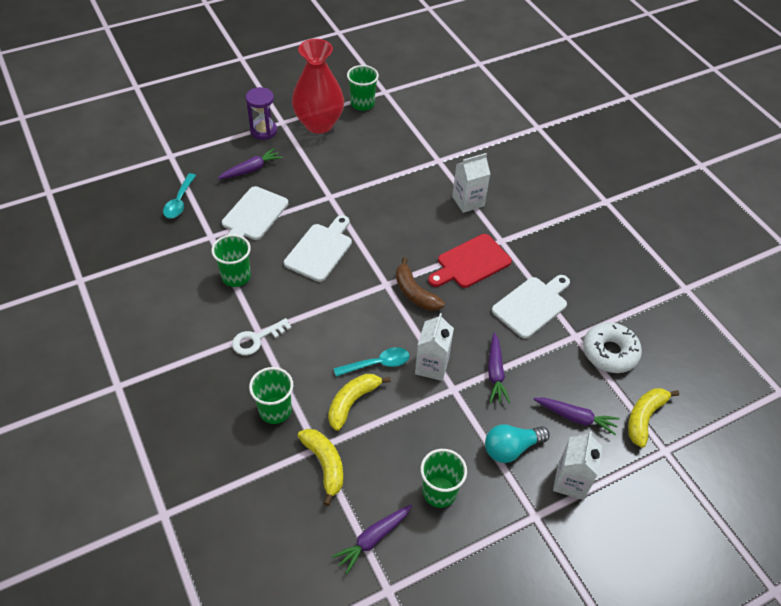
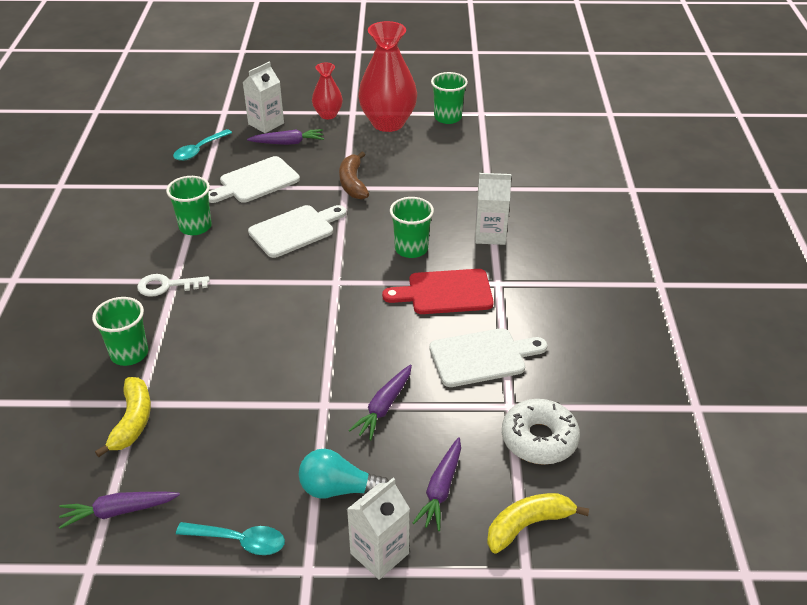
camera: 30 degrees right, 10 degrees down
purple hourglass [246,87,277,140] -> red vase [312,62,343,119]
yellow banana [328,374,391,431] -> none
turquoise spoon [334,347,409,377] -> turquoise spoon moved to [176,522,285,555]
brown banana [396,257,445,311] -> brown banana moved to [339,151,369,199]
white carton [415,313,454,381] -> white carton moved to [243,62,284,133]
green cup [421,449,467,508] -> green cup moved to [390,197,434,258]
purple carrot [533,398,620,435] -> purple carrot turned 60 degrees clockwise [413,437,461,531]

